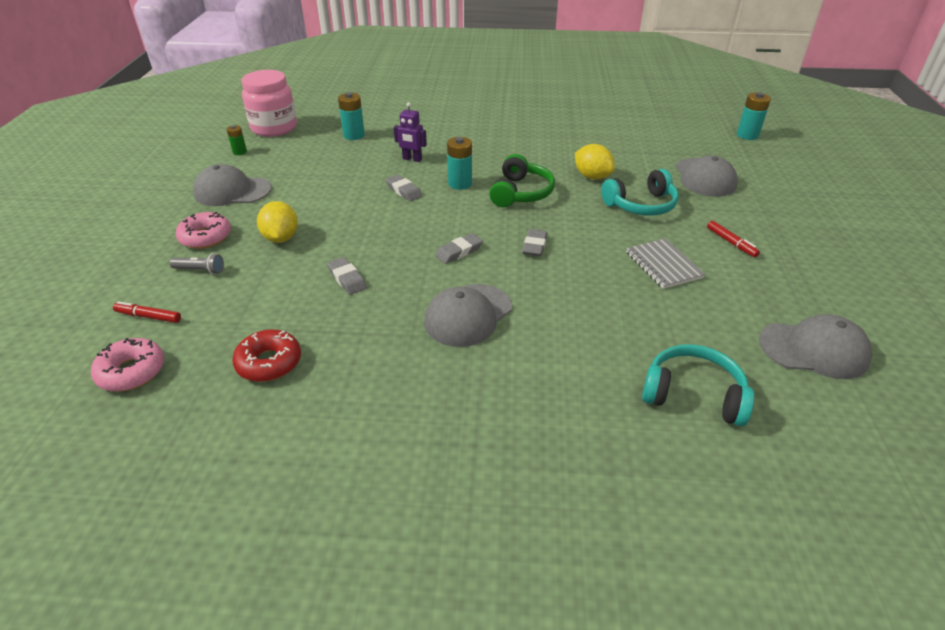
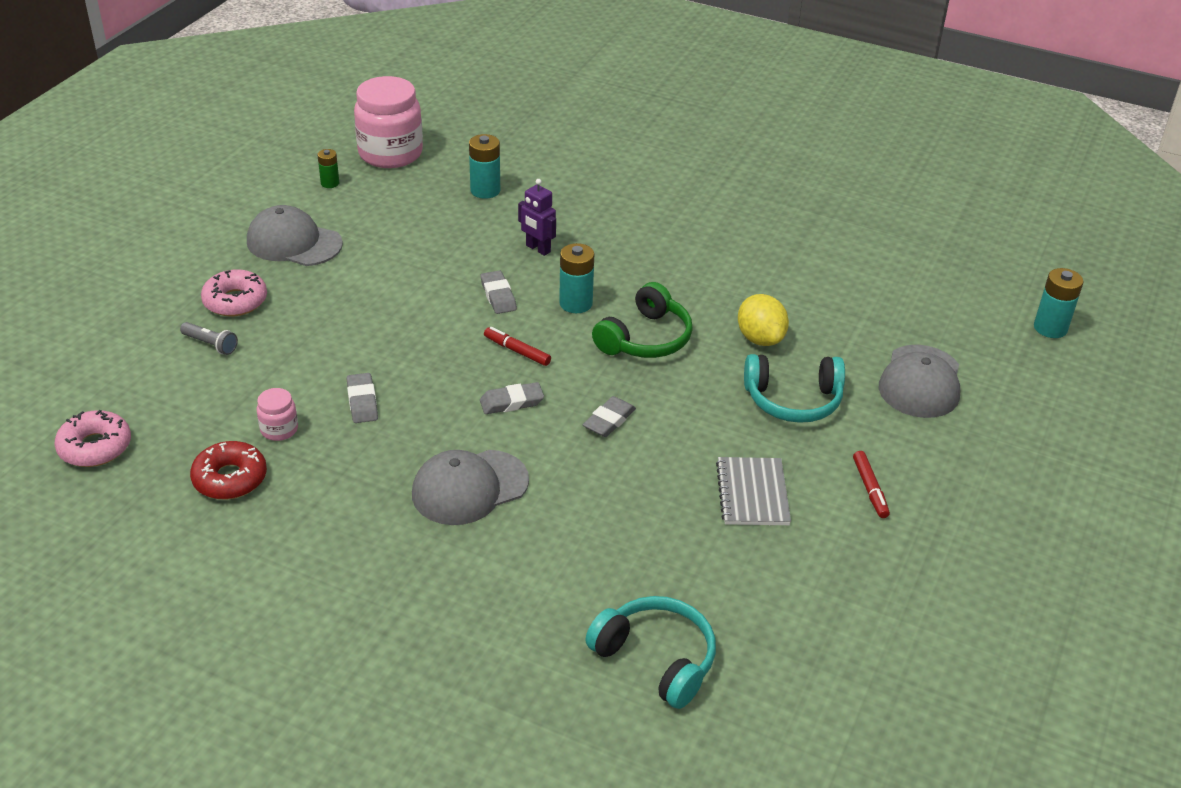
camera: 20 degrees right, 0 degrees up
red marker [113,301,181,323] -> red marker moved to [484,327,551,366]
yellow lemon [257,201,298,243] -> none
grey cap [759,314,872,379] -> none
none -> pink jar [257,388,298,441]

